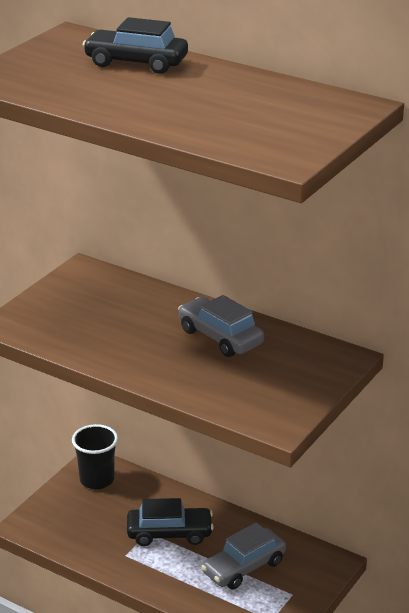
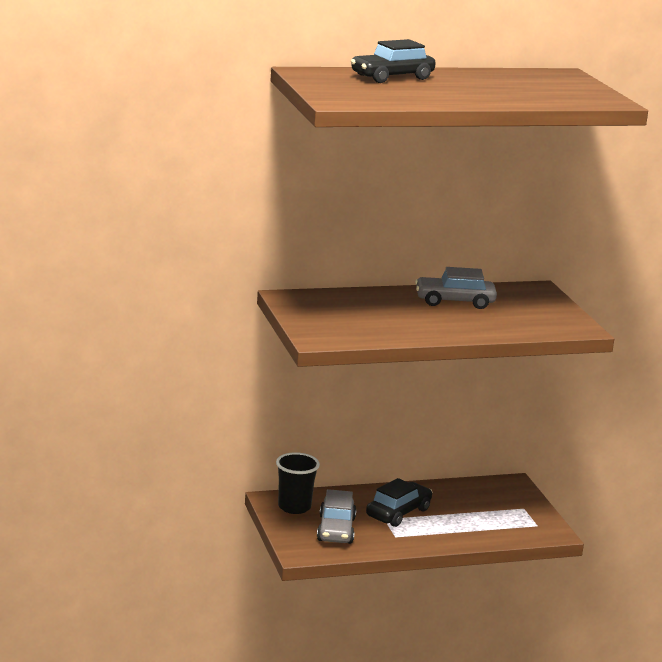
camera: 50 degrees left, 10 degrees down
grey car [201,522,286,590] -> grey car moved to [317,489,356,544]

